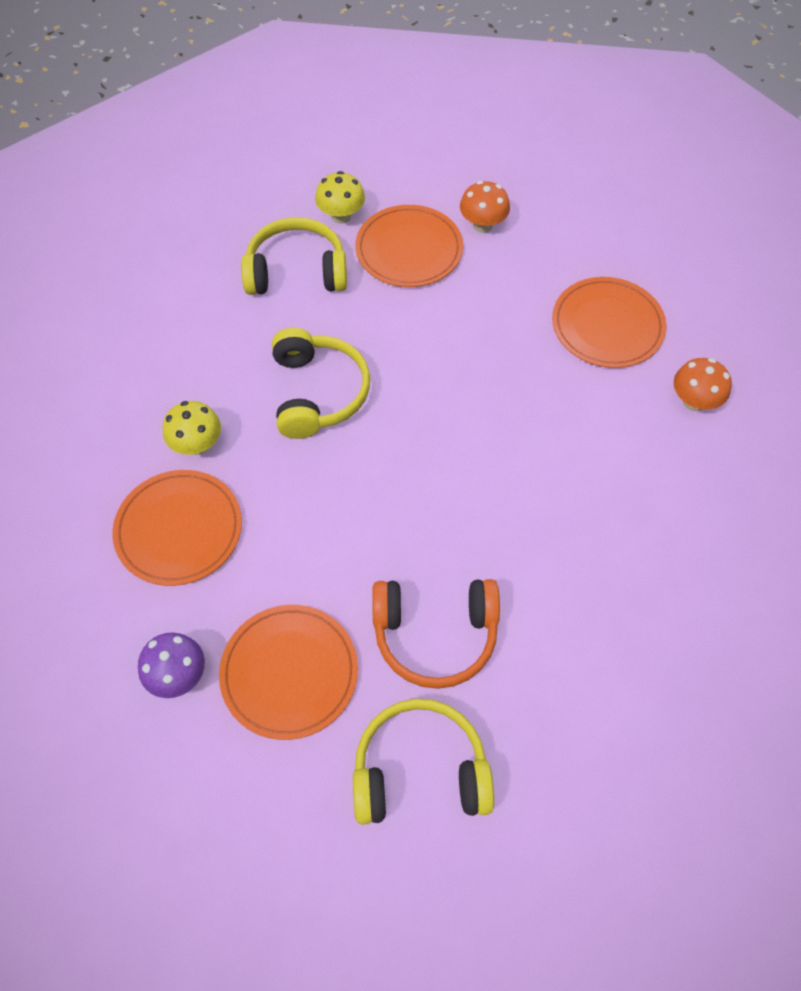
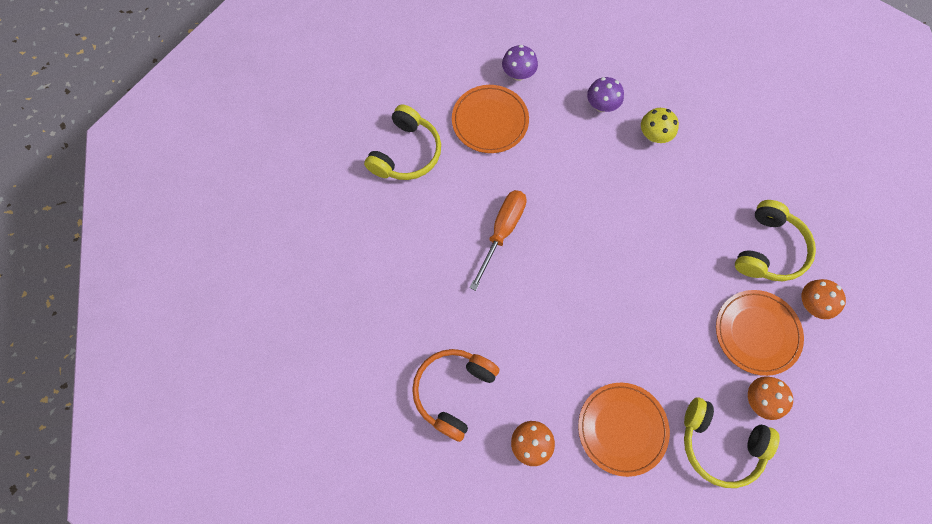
camera: 120 degrees right, 10 degrees up
orange plate [113,470,242,586] -> purple mushroom [587,77,624,112]
yellow headphones [272,328,370,439] -> yellow headphones moved to [684,398,780,488]
yellow mushroom [315,171,365,224] -> orange mushroom [802,279,846,319]
orange headphones [372,579,500,689] -> orange headphones moved to [412,349,499,442]
none -> orange screwdriver [469,190,527,291]

